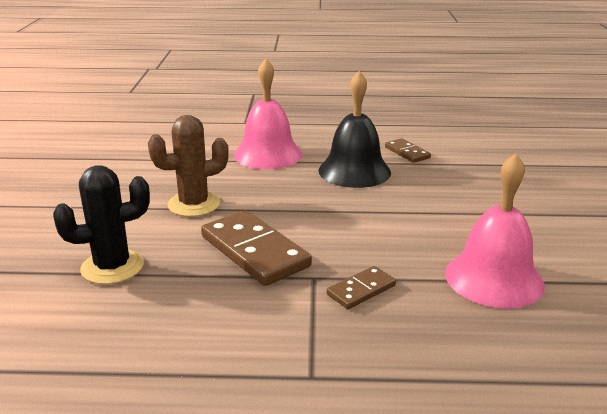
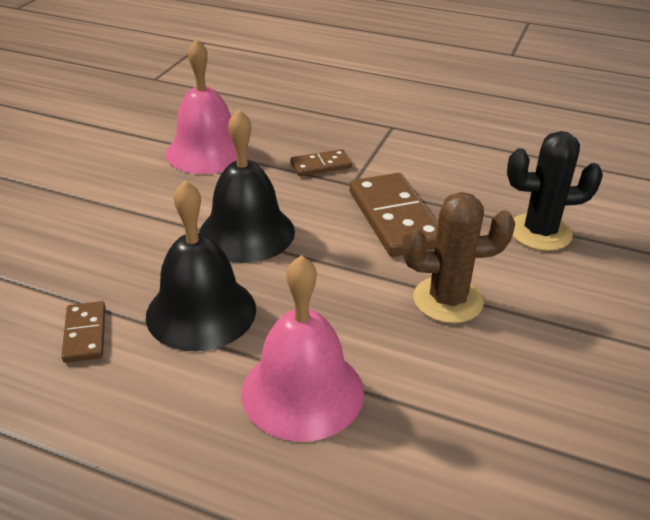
camera: 160 degrees left, 10 degrees up
none -> black bell [199,109,295,263]

